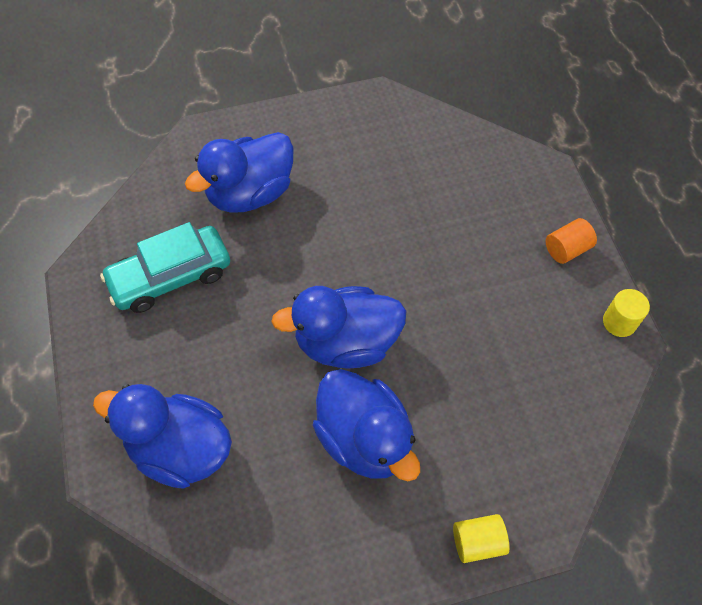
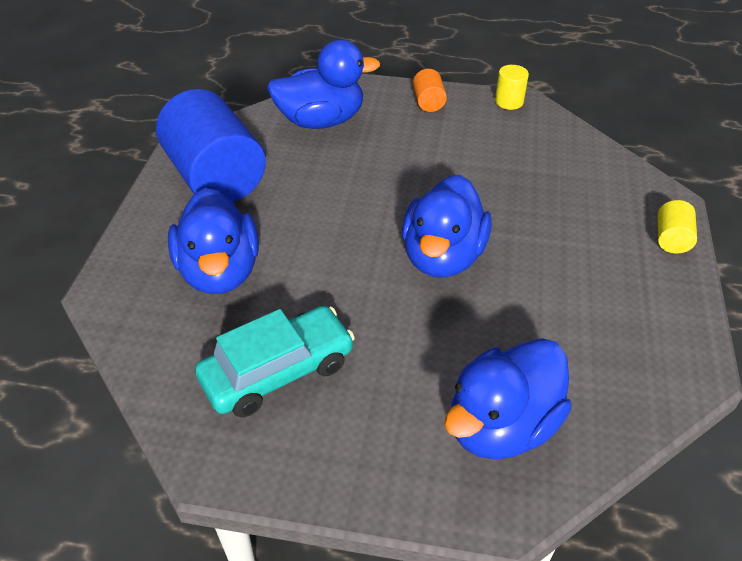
camera: 65 degrees left, 15 degrees down
turquoise car [100,222,230,313] -> turquoise car turned 120 degrees counterclockwise [195,306,355,417]
blue duck [313,369,420,481] -> blue duck moved to [267,40,380,129]
none -> blue cylinder [156,89,266,203]

